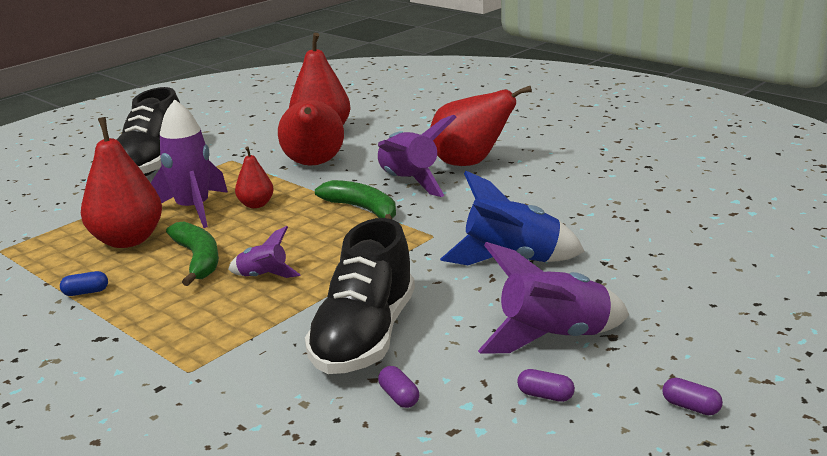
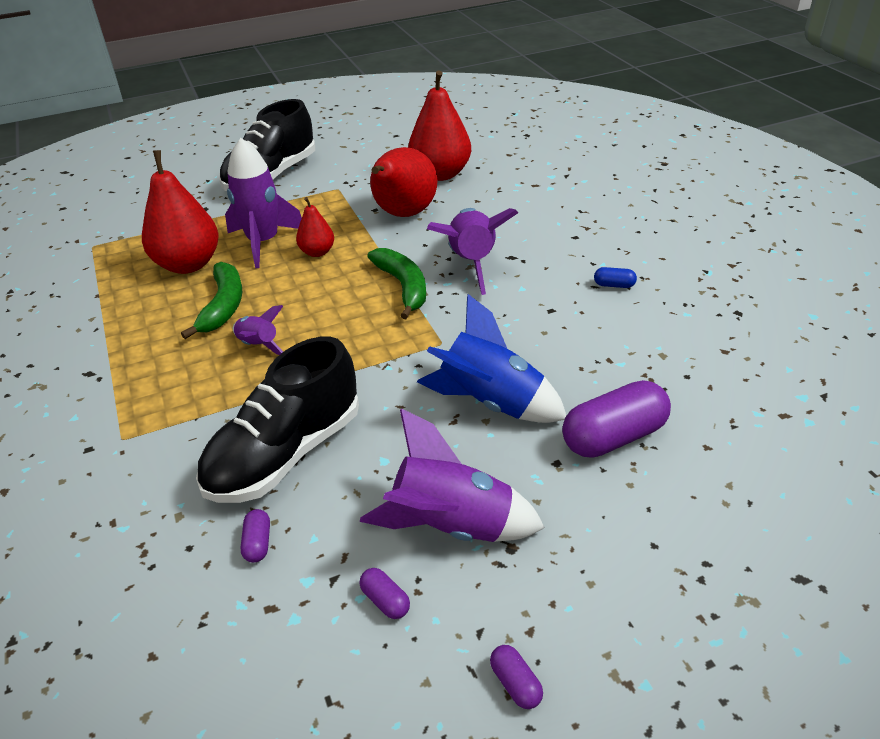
camera: 25 degrees right, 15 degrees up
blue capsule [60,271,108,296] -> blue capsule moved to [594,267,637,288]
red pear [430,86,532,166] -> none
none -> purple capsule [562,380,671,457]

